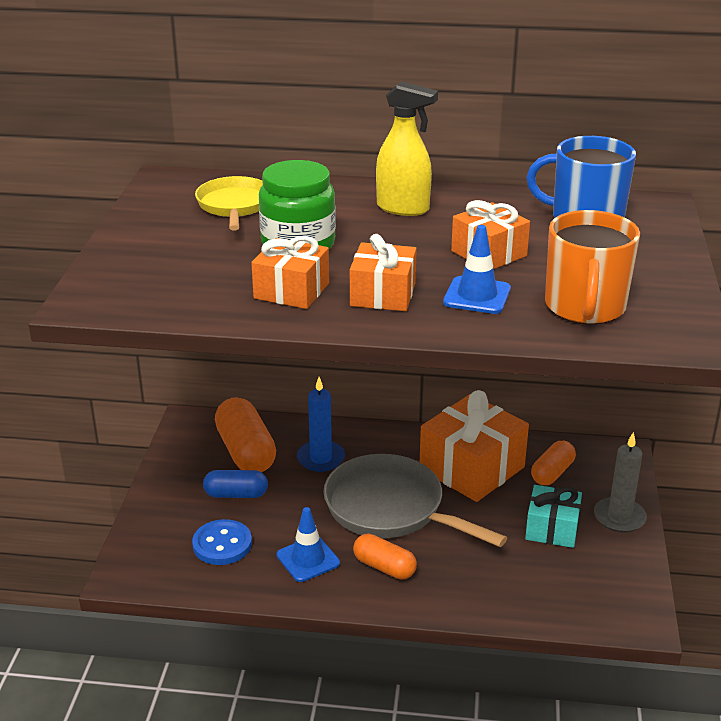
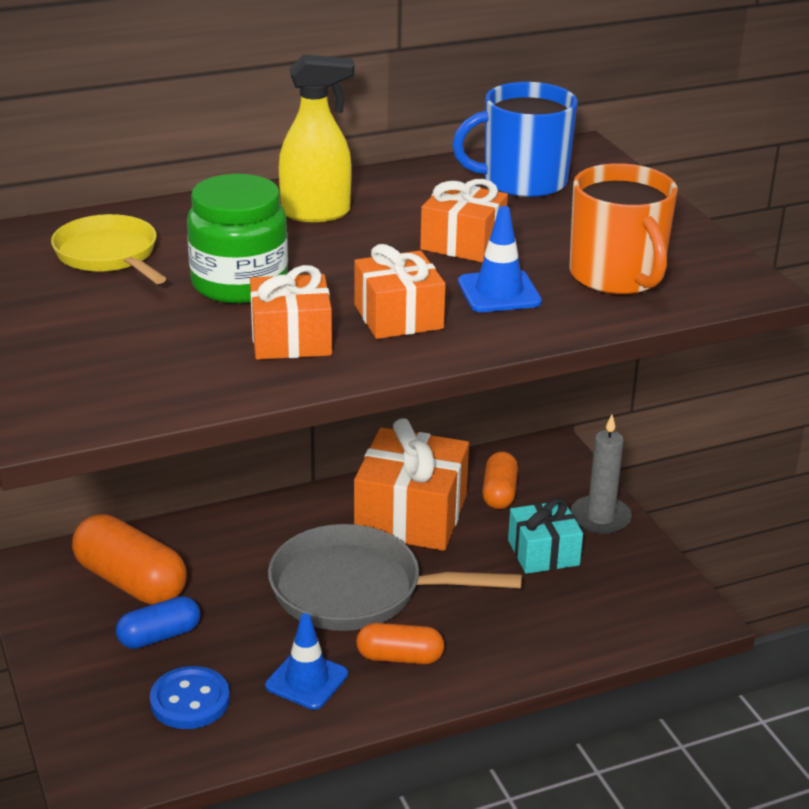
camera: 30 degrees left, 0 degrees up
blue candle [297,377,345,472] -> none

